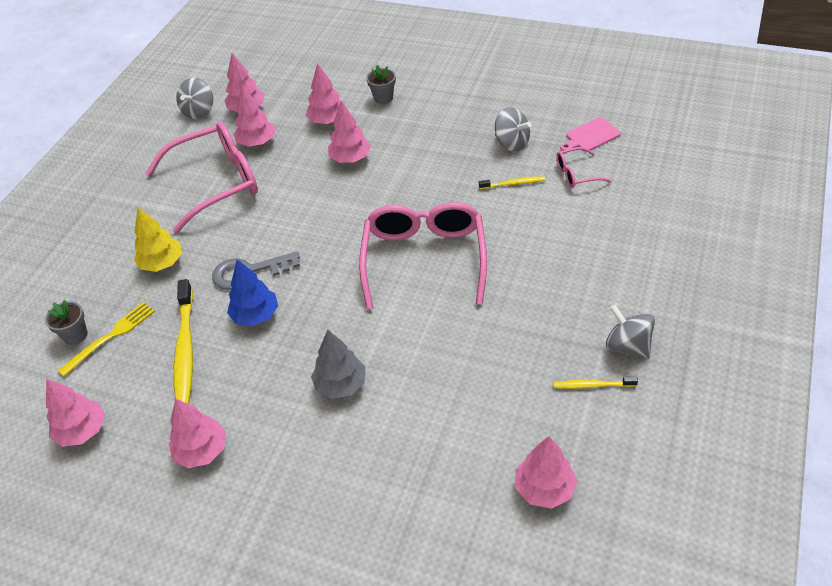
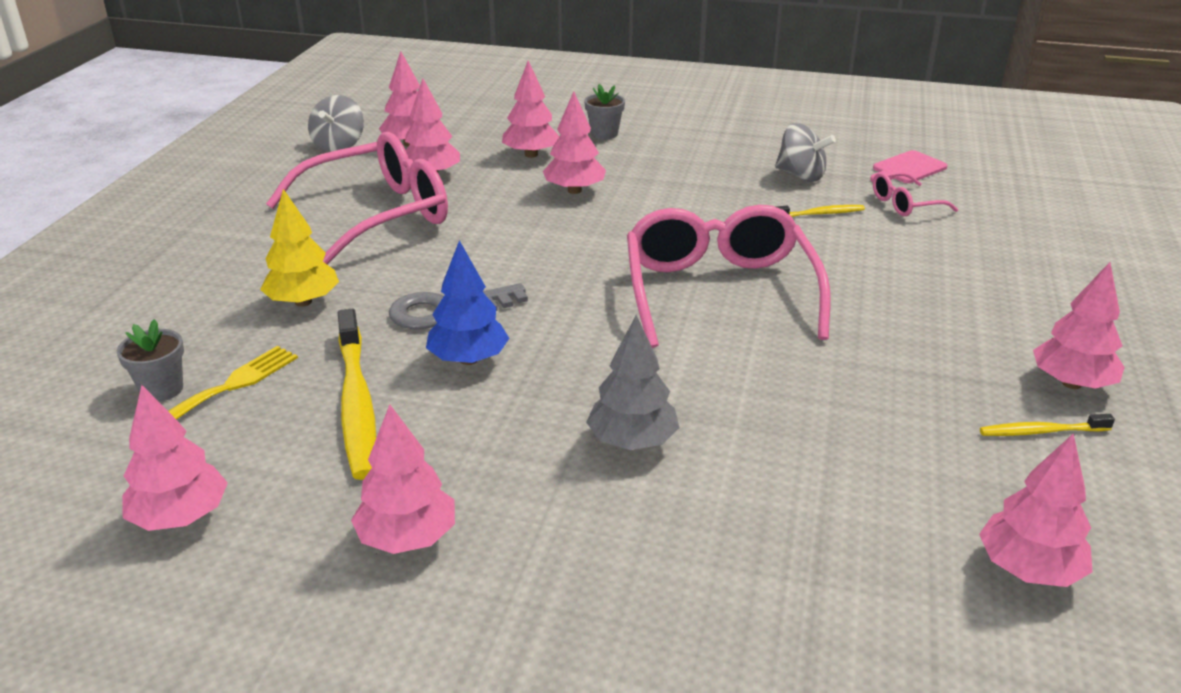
camera: 10 degrees left, 15 degrees down
grey spinning top [606,305,655,359] -> pink tree [1033,262,1125,389]

